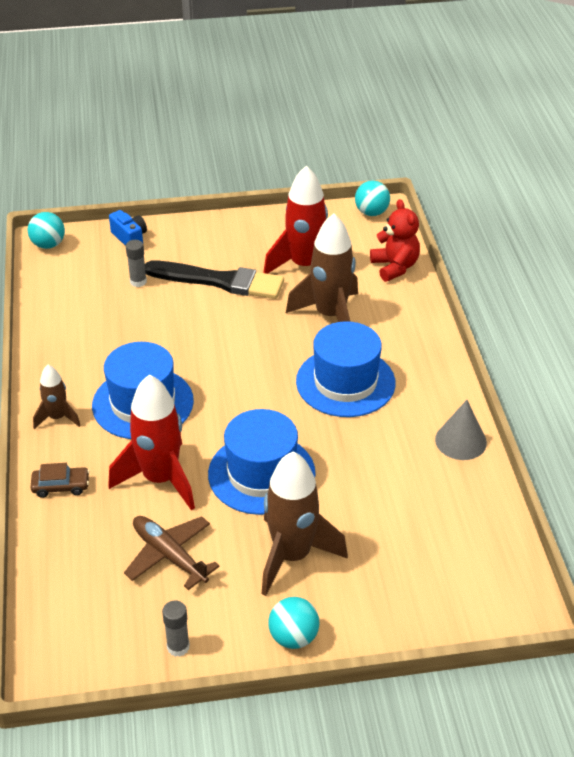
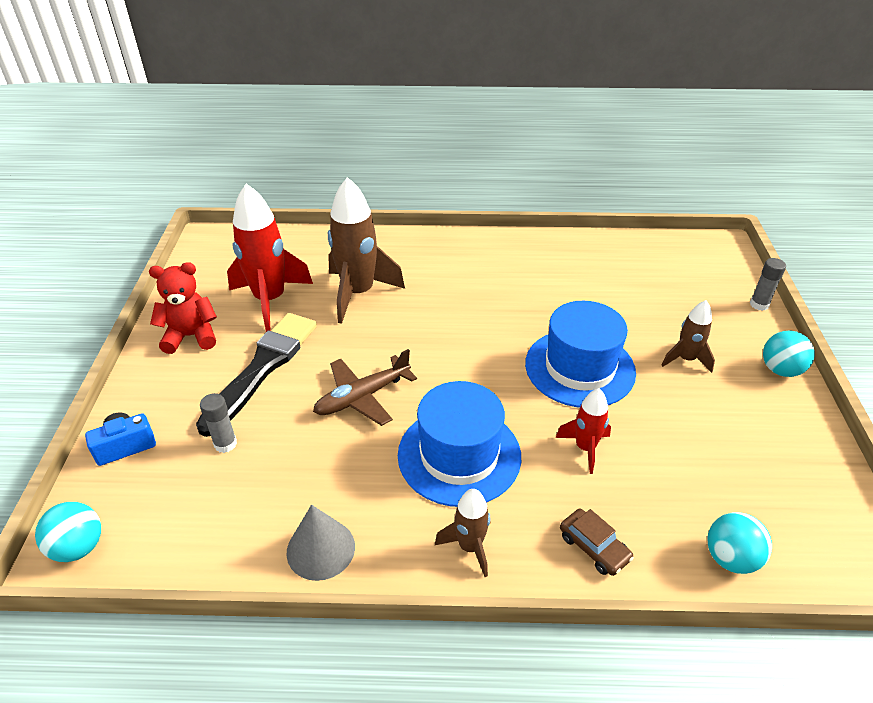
camera: 80 degrees left, 0 degrees up
brown car [31,463,90,498] -> brown car turned 135 degrees clockwise [560,509,634,576]
red rocket [108,375,195,510] -> red rocket [555,388,611,474], size x0.53
brown plane [124,516,220,590] -> brown plane moved to [313,349,417,426]
grey glue stick [162,600,190,657] -> grey glue stick moved to [750,258,786,311]
brown rocket [262,452,348,596] -> brown rocket [661,300,715,373], size x0.53
blue hat [296,321,396,417] -> none
turquoise ball [355,180,390,216] -> turquoise ball moved to [708,512,772,574]
red teddy bear [370,199,420,282] -> red teddy bear moved to [149,262,217,354]
grey cone [435,400,487,460] -> grey cone moved to [287,505,355,581]

